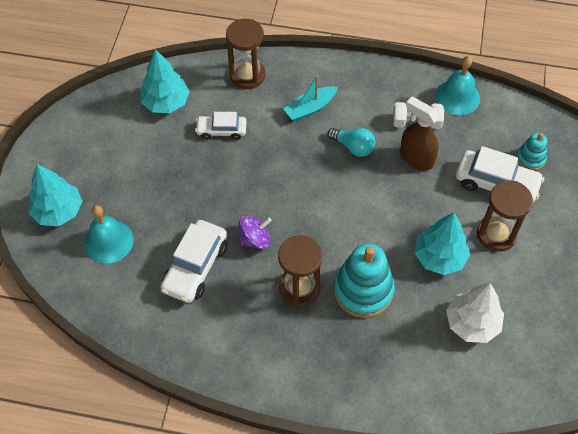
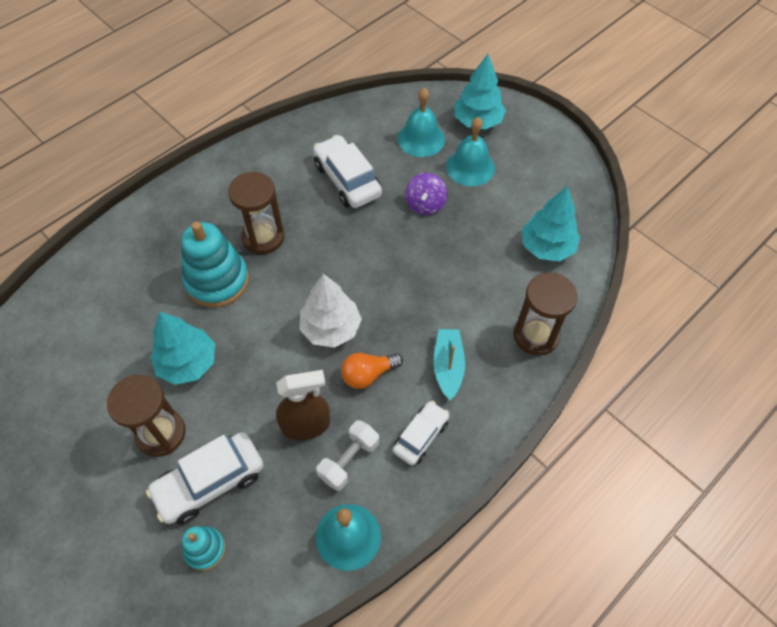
camera: 125 degrees right, 0 degrees up
white car [195,112,246,140] -> white car moved to [393,401,449,466]
purple spinning top [239,215,272,249] -> purple spinning top moved to [405,173,447,215]
turquoise light bulb [327,128,375,157] -> orange light bulb [341,353,403,389]
white tree [446,283,504,343] -> white tree moved to [299,274,362,348]
none -> turquoise bell [446,117,495,186]

